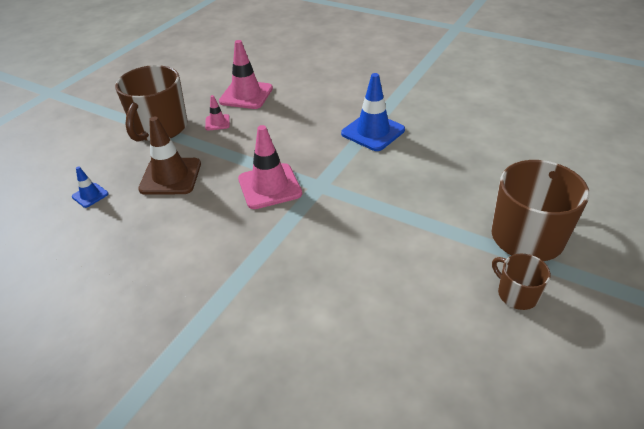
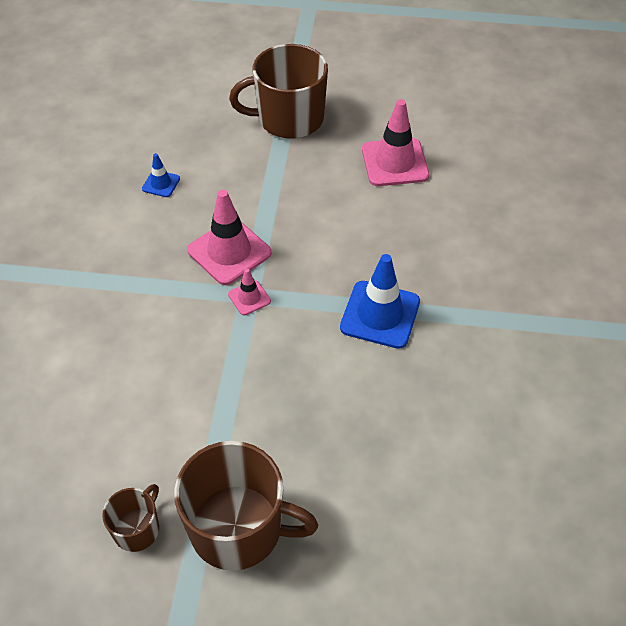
camera: 65 degrees right, 10 degrees up
blue traffic cone [72,167,108,208] -> blue traffic cone moved to [142,153,180,197]
brown traffic cone [138,117,201,195] -> none
pink traffic cone [205,95,230,130] -> pink traffic cone moved to [228,269,271,315]

